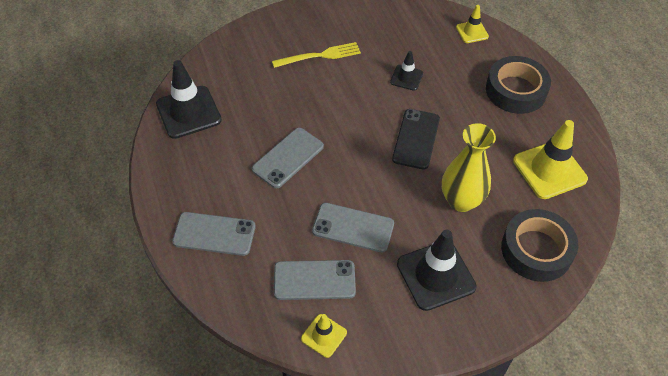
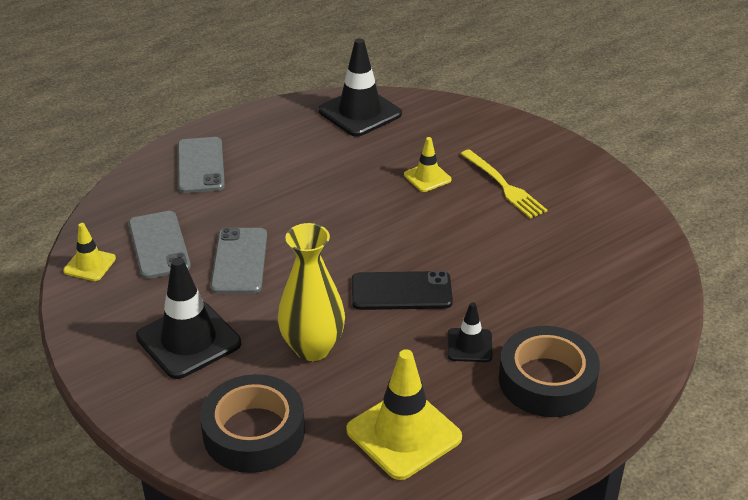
camera: 75 degrees right, 15 degrees down
grey phone [252,128,324,188] -> none
black traffic cone [390,51,423,91] -> black traffic cone moved to [448,302,493,362]
yellow traffic cone [456,5,489,43] -> yellow traffic cone moved to [404,137,451,192]

